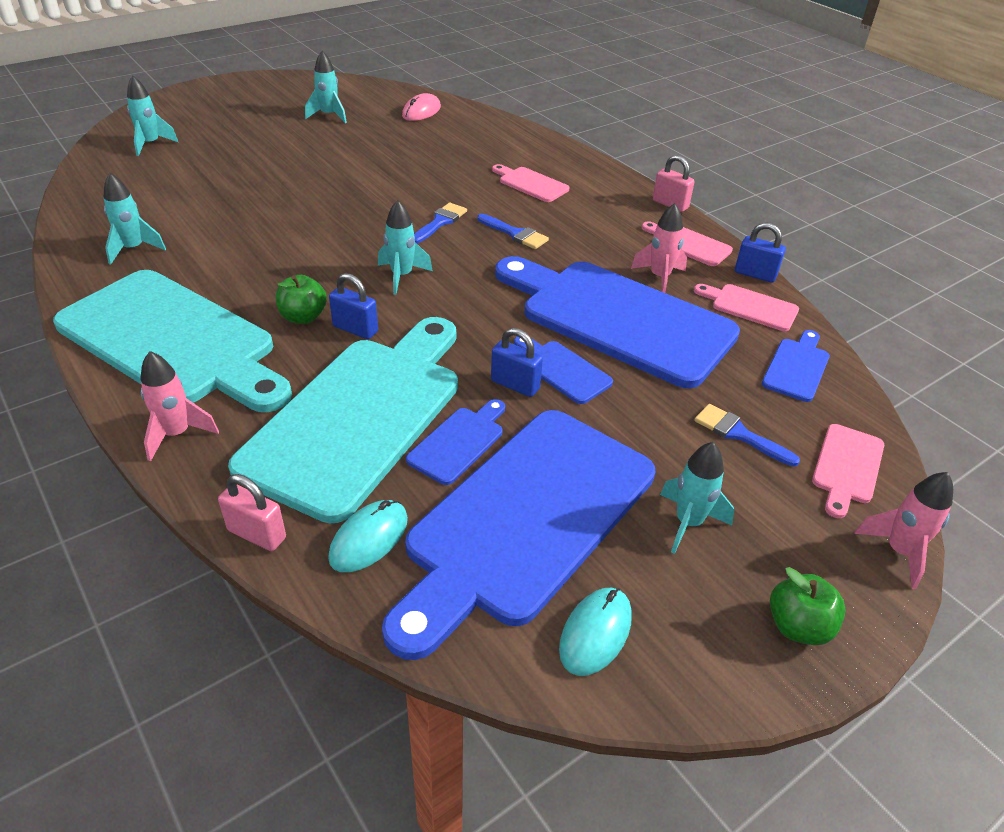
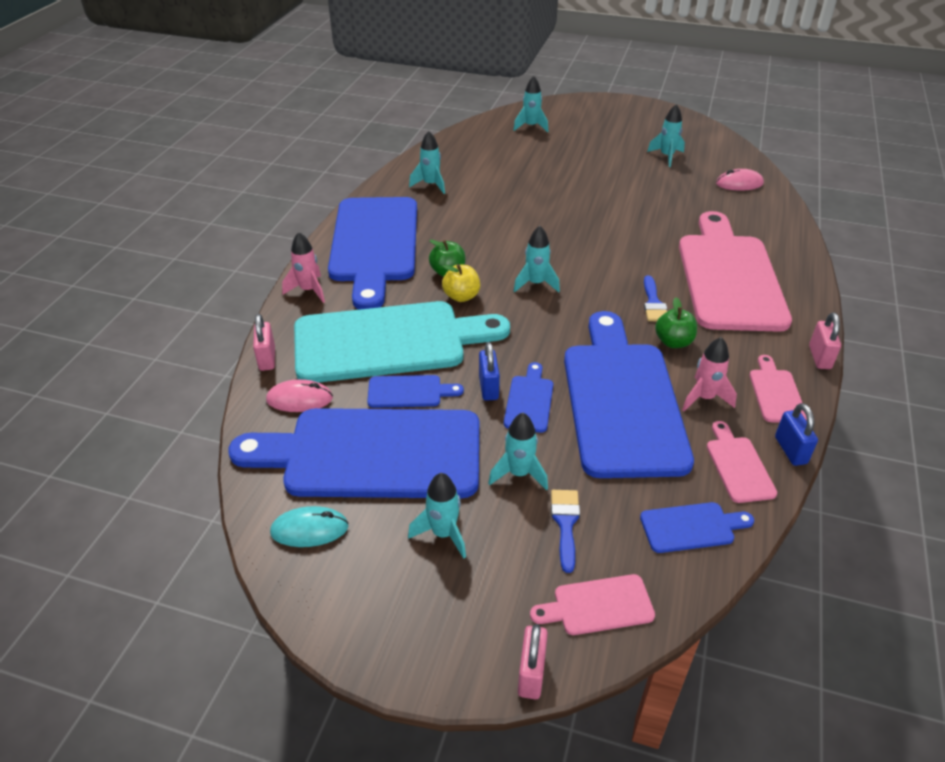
camera: 55 degrees right, 0 degrees up
turquoise cutting board [53,270,292,412] -> blue cutting board [328,197,417,310]
turquoise mouse [328,500,408,572] -> pink mouse [266,379,333,412]
blue padlock [329,273,378,339] -> yellow apple [442,264,480,302]
blue brush [414,203,467,244] -> none
pink cutting board [492,164,569,202] -> pink cutting board [679,211,792,332], size x2.42
green apple [770,567,846,645] -> green apple moved to [655,297,697,348]
pink rocket [854,472,953,589] -> pink padlock [518,624,548,699]
none -> turquoise rocket [488,413,548,491]

